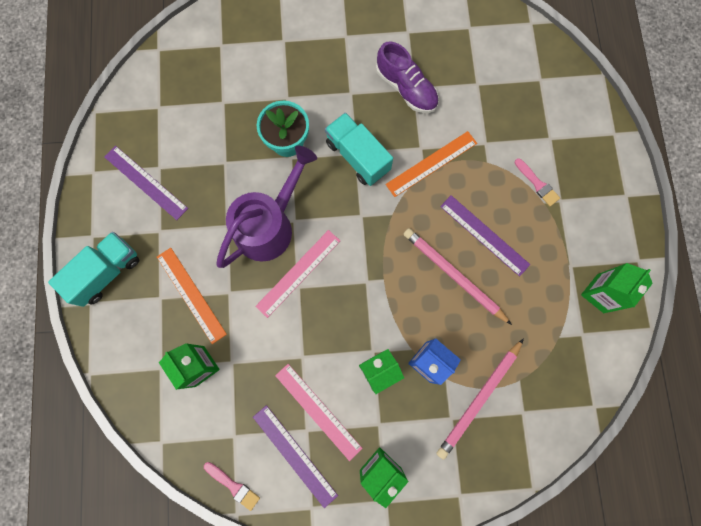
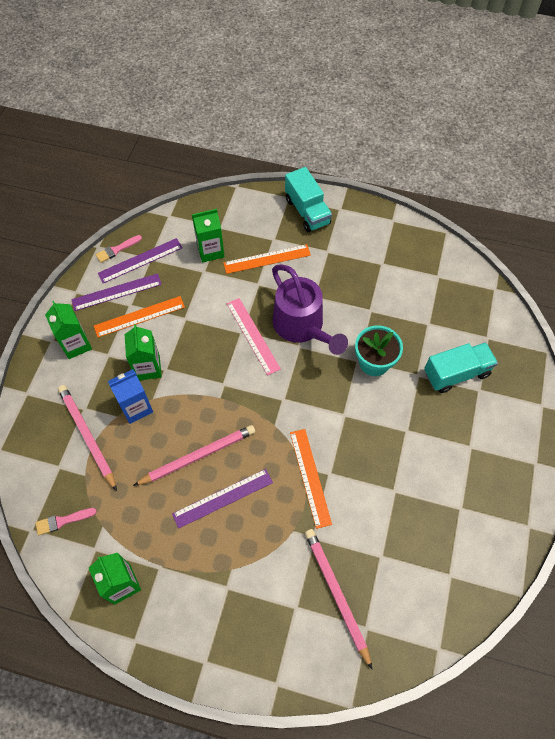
camera: 110 degrees right, 15 degrees down
purple ruler [104,146,188,220] -> purple ruler moved to [98,238,183,283]
pink ruler [275,364,363,461] -> orange ruler [94,296,185,337]
turquoise truck [325,112,393,186] -> turquoise truck moved to [424,342,498,393]
purple shoe [376,41,439,113] -> none
pink brush [515,158,560,206] -> pink brush moved to [36,508,97,535]
none -> pink pencil [305,529,372,669]

